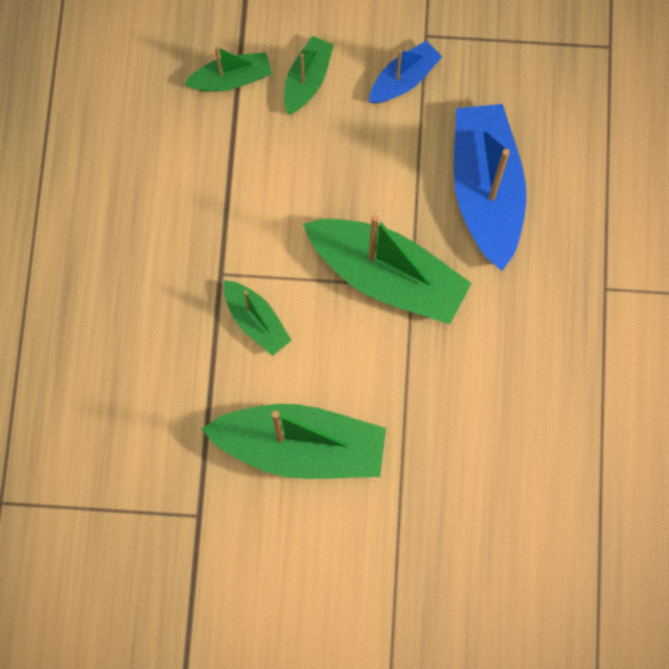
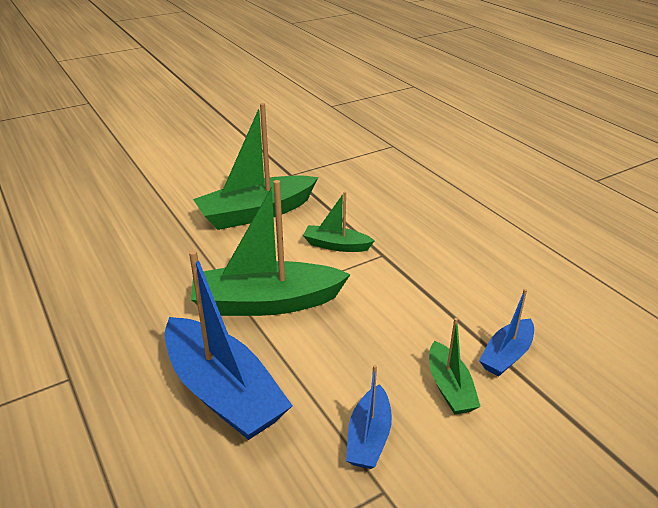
camera: 145 degrees right, 40 degrees down
green boat [184,46,272,92] -> blue boat [479,289,534,377]

